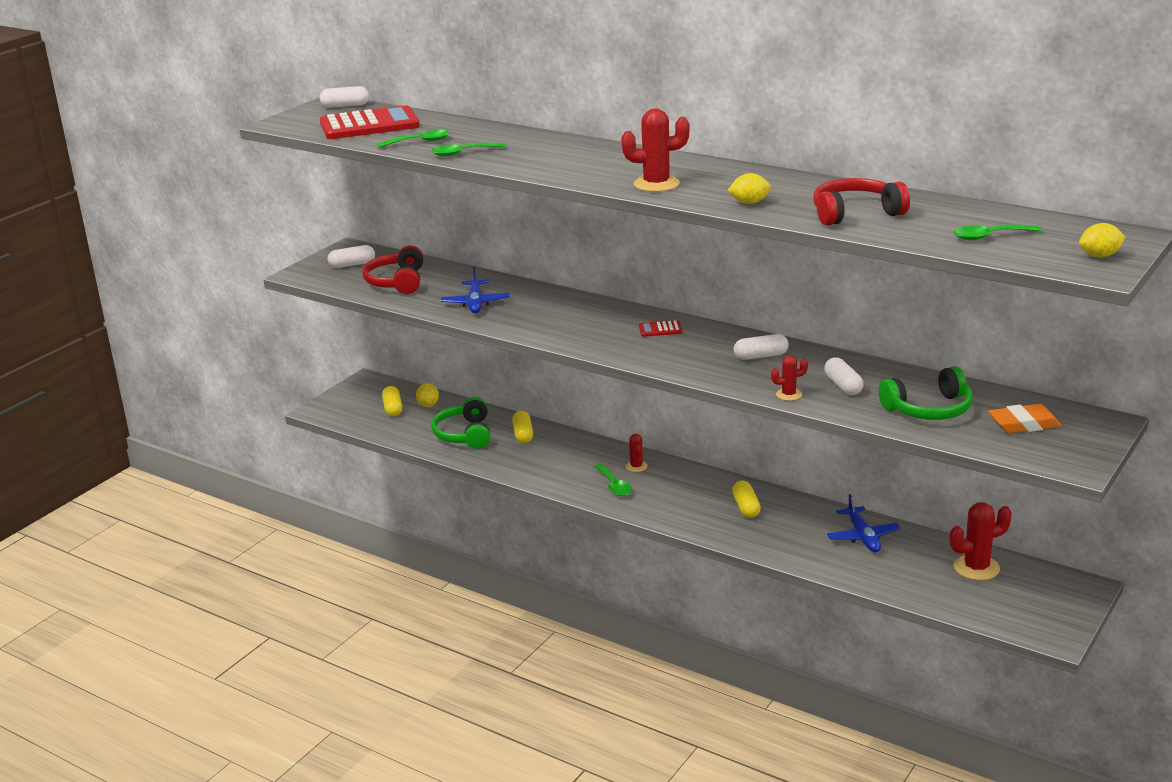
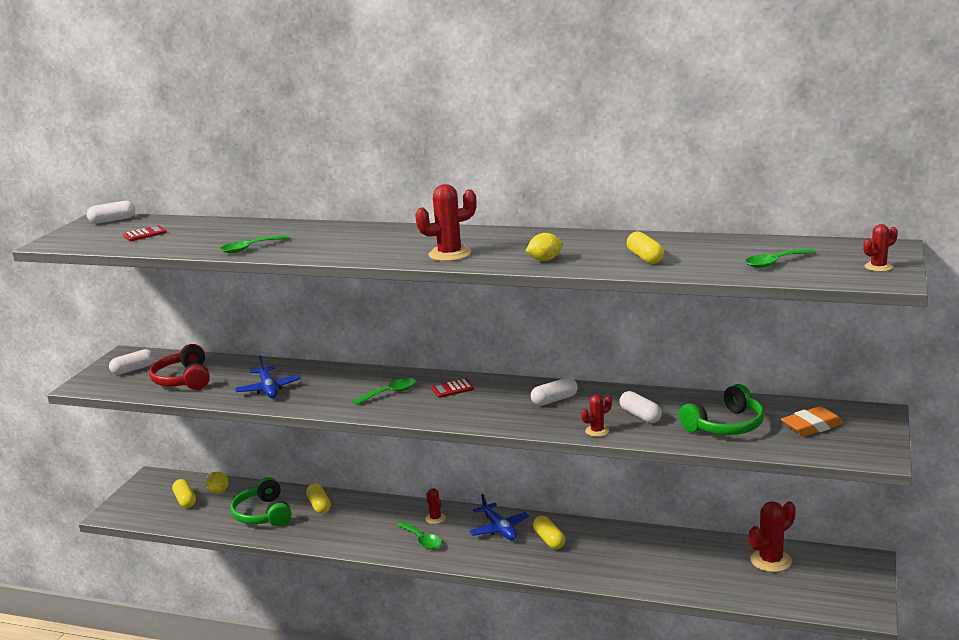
camera: 15 degrees left, 5 degrees down
red calculator [320,105,420,139] -> red calculator [123,225,166,241], size x0.43
green spoon [377,130,450,148] -> green spoon moved to [353,378,416,405]
red headphones [813,178,910,226] -> yellow capsule [627,232,664,264]
blue plane [827,494,901,552] -> blue plane moved to [469,494,529,540]
yellow lemon [1079,223,1126,257] -> red cactus [863,224,898,272]

